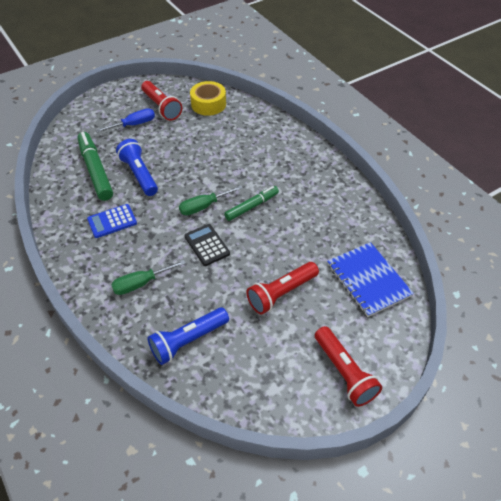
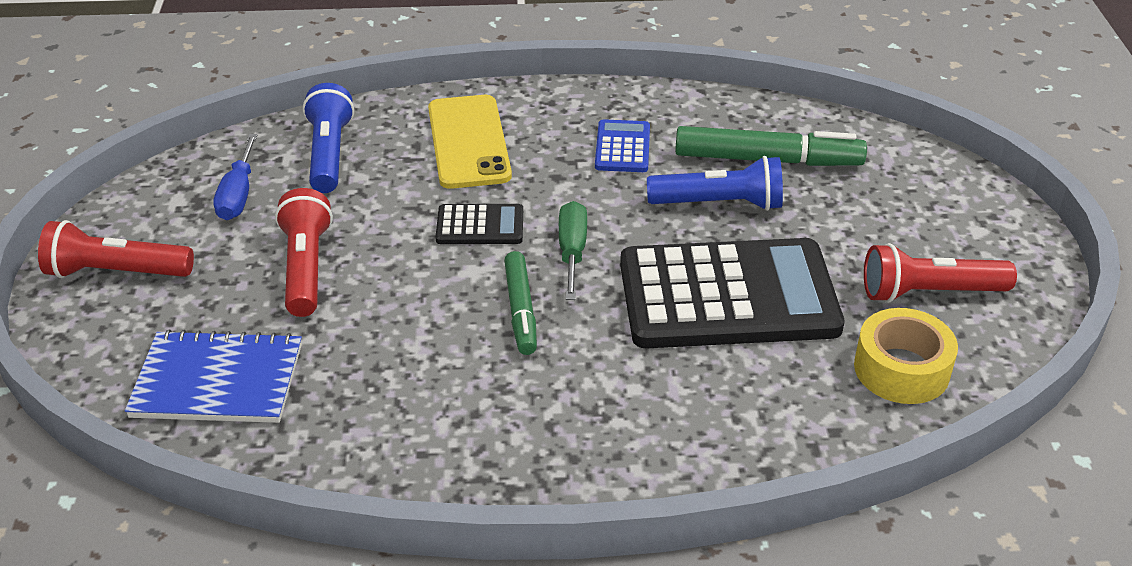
camera: 120 degrees right, 10 degrees down
blue screwdriver [96,108,155,133] -> blue screwdriver moved to [213,134,258,220]
green screwdriver [111,260,186,295] -> yellow phone [428,95,512,189]
none -> black calculator [620,238,844,348]

